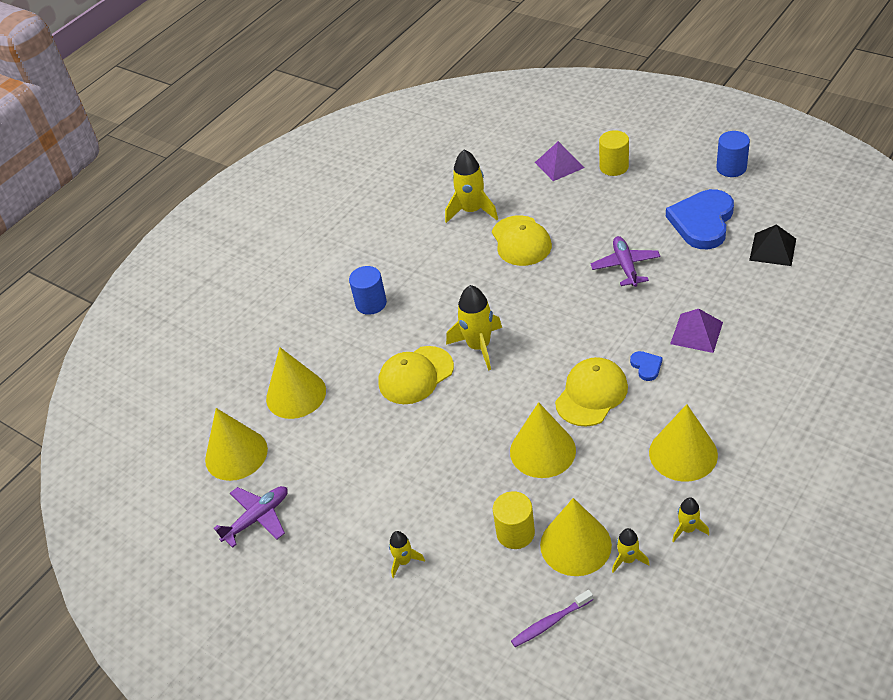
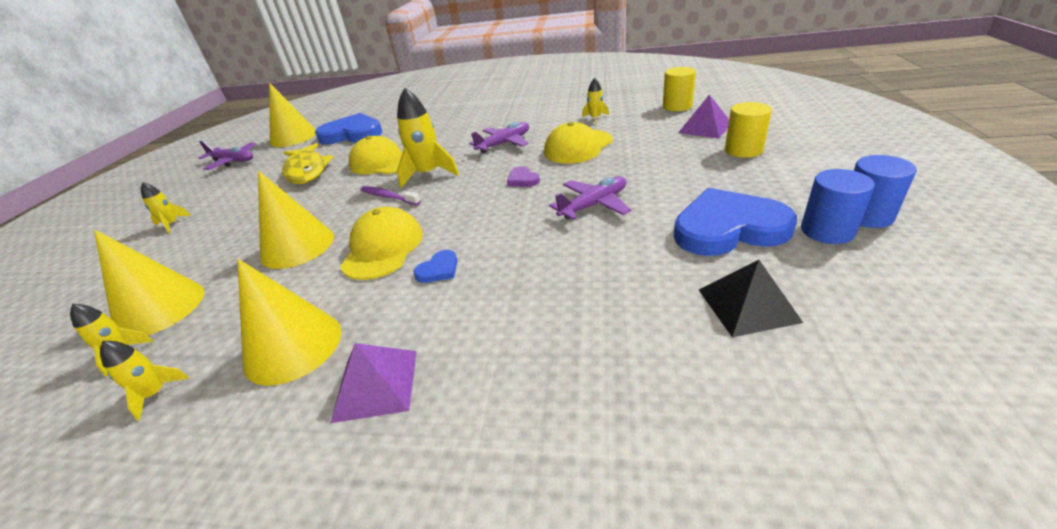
camera: 60 degrees right, 10 degrees down
yellow cone [266,347,326,419] -> blue heart [315,113,383,144]
blue cylinder [349,266,387,315] -> blue cylinder moved to [801,169,875,244]
yellow rocket [445,149,498,223] -> yellow rocket [582,78,609,125], size x0.53
yellow cylinder [493,491,535,549] -> yellow cylinder moved to [663,67,696,111]
purple toothbrush [511,590,593,647] -> purple toothbrush moved to [360,186,421,205]
yellow cap [555,357,628,427] -> yellow cap turned 90 degrees counterclockwise [340,207,423,280]
purple pyramid [670,309,723,353] -> purple pyramid moved to [330,343,417,423]
none -> yellow fish [282,143,333,184]
none -> purple plane [469,122,529,153]
none -> purple heart [507,166,540,187]

